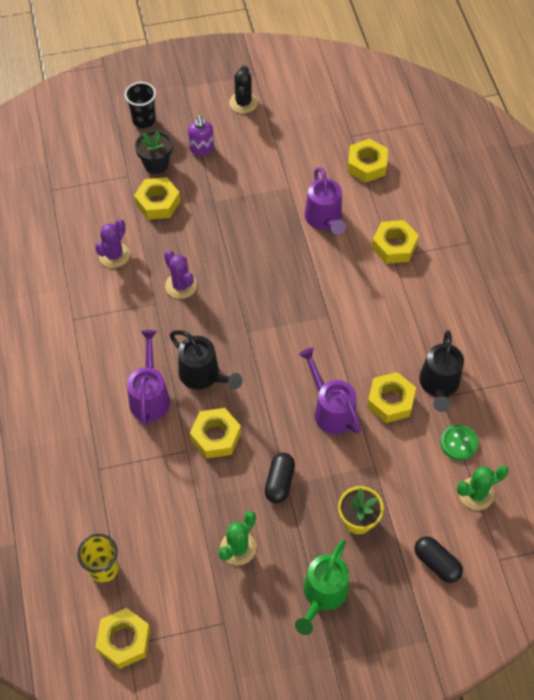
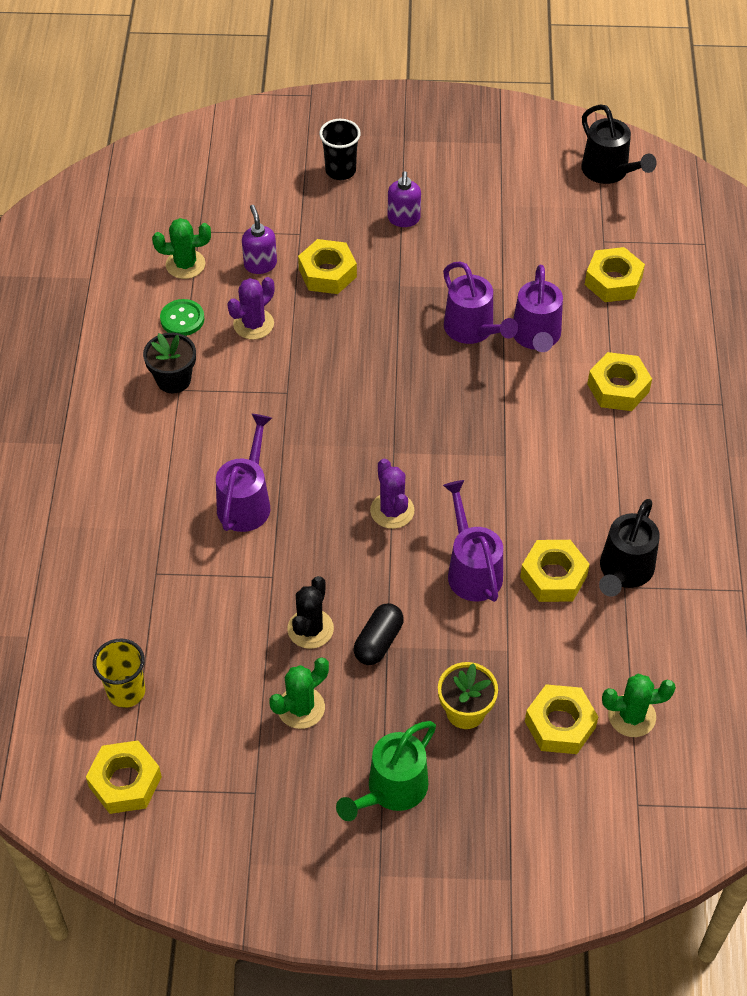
camera: 15 degrees right, 5 degrees down
black flower pot [135,130,172,174] -> black flower pot moved to [143,333,196,393]
purple cactus [164,250,197,299] -> purple cactus moved to [370,459,414,529]
black watering can [170,330,243,389] -> black watering can moved to [581,104,657,184]
yellow nut [190,408,241,459] -> yellow nut moved to [525,684,598,754]
black cactus [229,65,258,114] -> black cactus moved to [287,576,334,649]
black capsule [414,536,463,583] -> none
green button [440,424,478,460] -> green button moved to [160,299,204,336]
none -> green cactus [152,218,211,279]
none -> purple soap dispenser [242,205,277,274]
none -> purple watering can [443,261,518,344]

